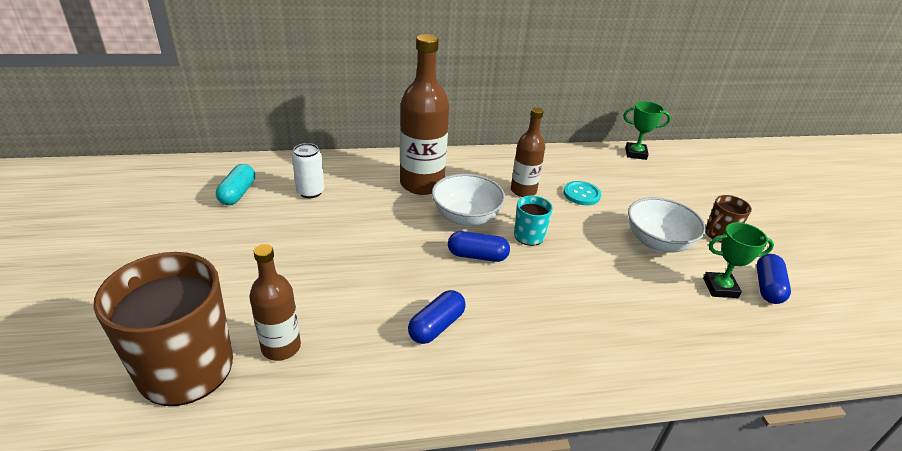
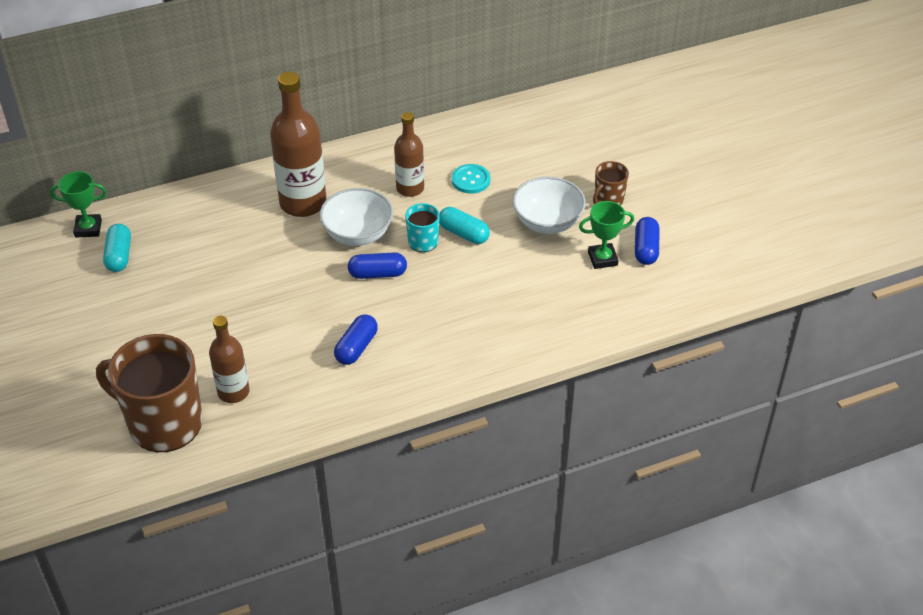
camera: 10 degrees left, 10 degrees up
white can [292,143,324,198] -> none
green trophy [623,101,671,160] -> green trophy moved to [50,171,107,238]
none -> turquoise capsule [439,207,490,244]

